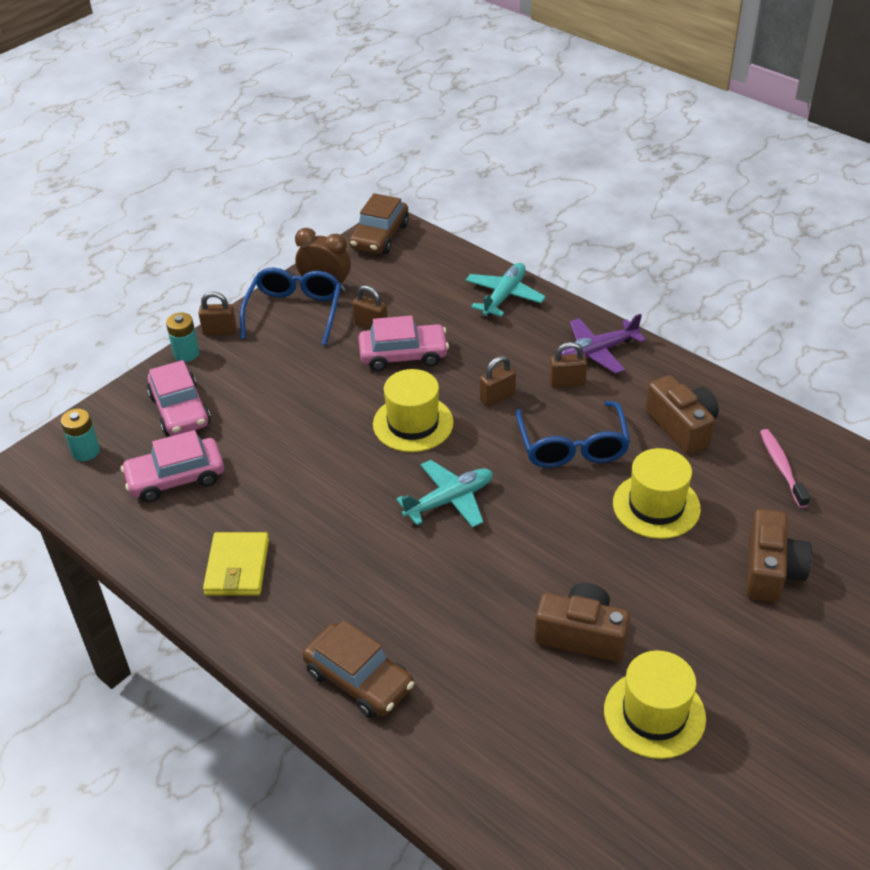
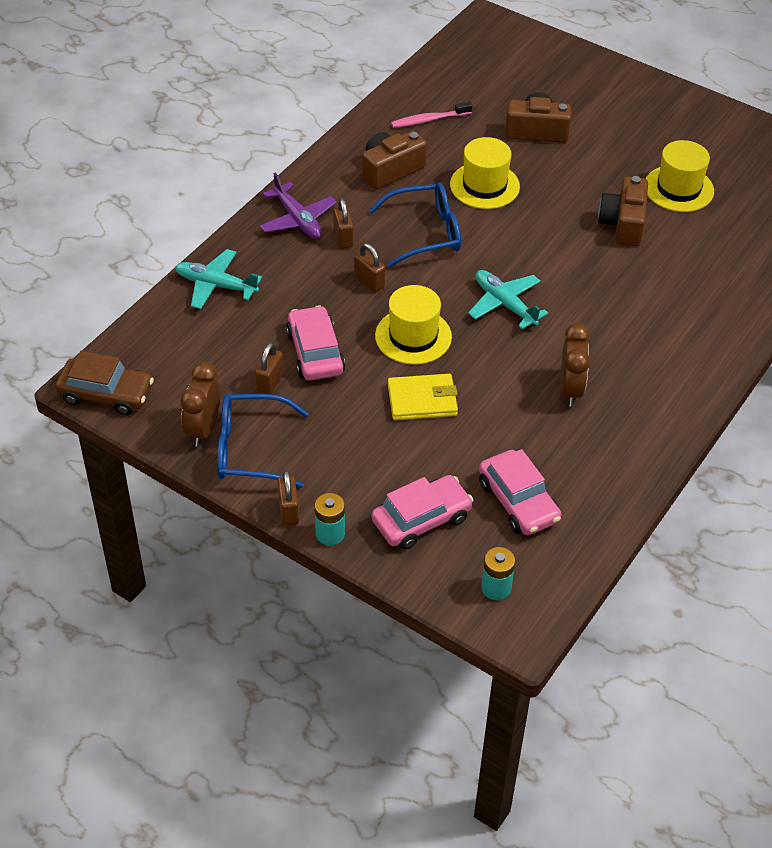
camera: 100 degrees left, 5 degrees up
yellow wallet [203,532,269,596] -> yellow wallet moved to [388,374,458,420]
brown car [302,620,414,718] -> none
none -> brown clock [560,323,590,407]

